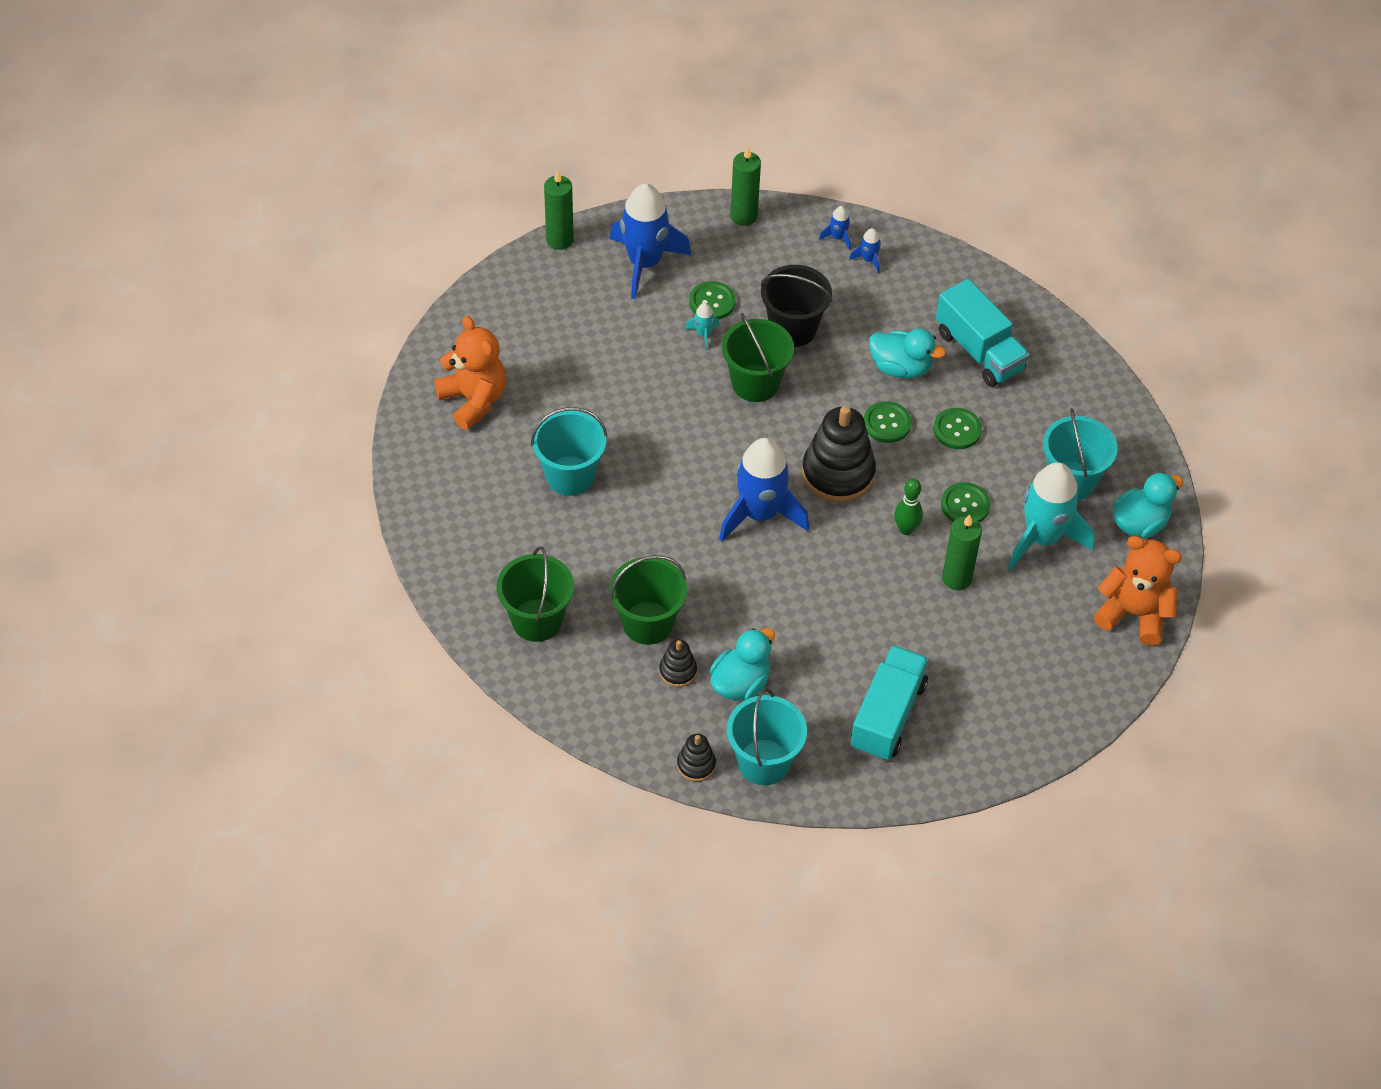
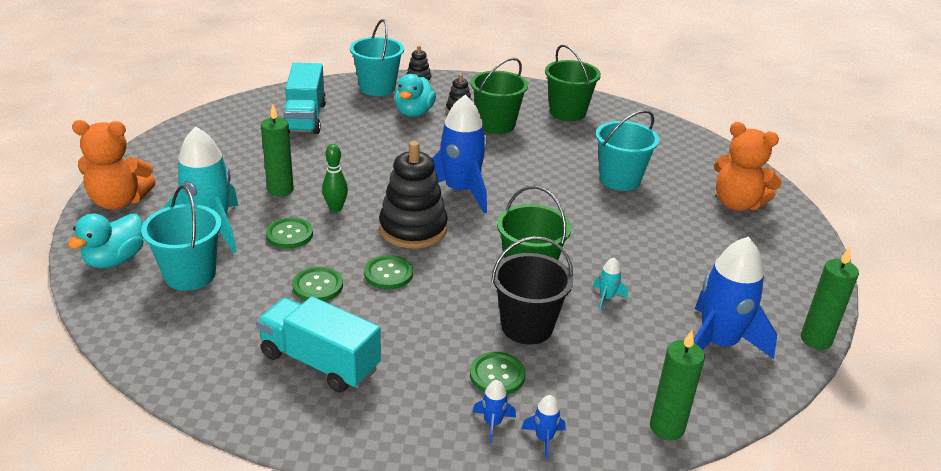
camera: 155 degrees right, 20 degrees down
green button [689,281,736,319] -> green button moved to [470,352,526,395]
turquoise duck [869,328,946,379] -> none

